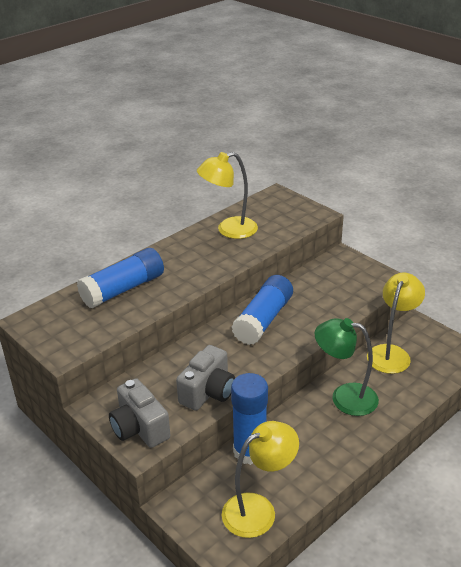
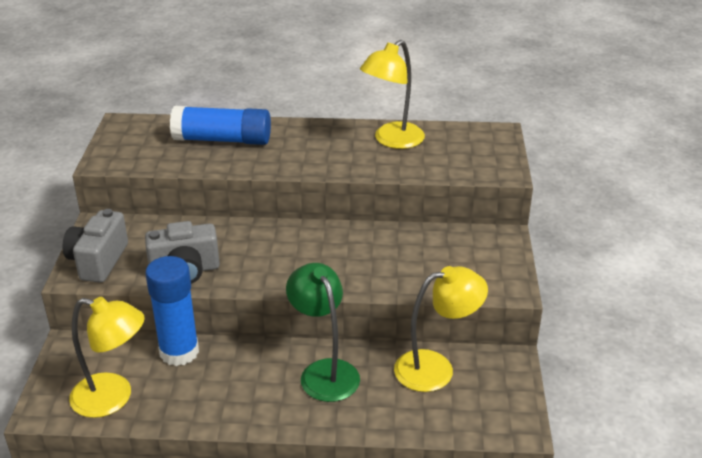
camera: 45 degrees right, 0 degrees up
yellow lamp [197,152,258,239] -> yellow lamp turned 75 degrees counterclockwise [360,40,425,149]
blue glue stick [231,275,293,345] -> none

